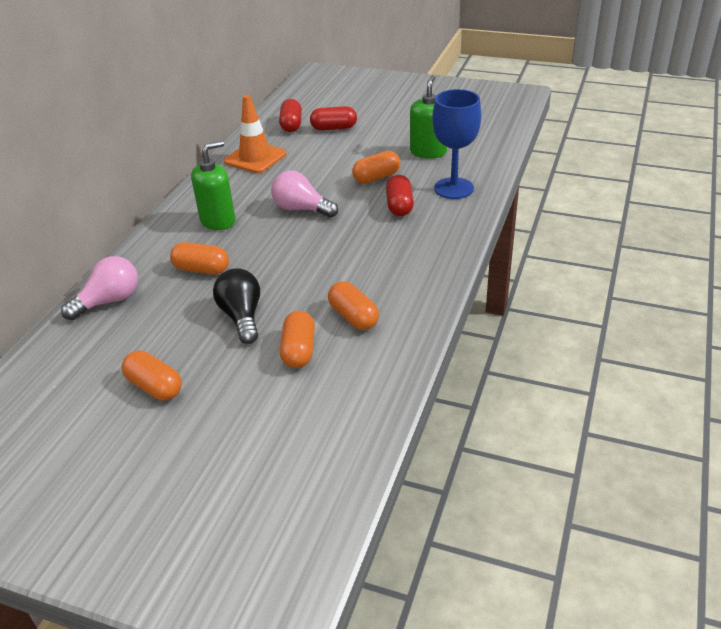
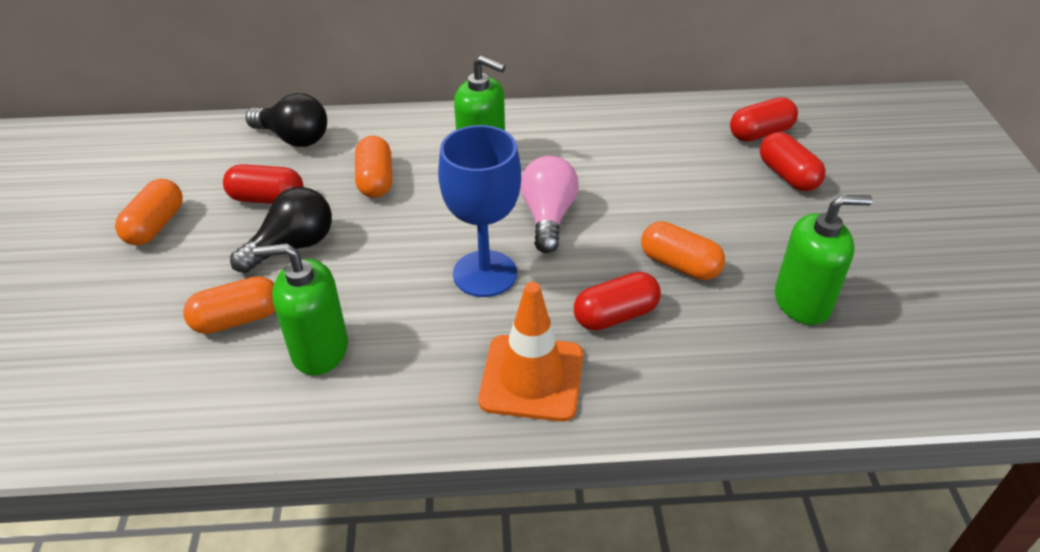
camera: 65 degrees right, 5 degrees up
pink light bulb [61,256,138,320] -> black light bulb [246,93,327,147]
orange traffic cone [224,95,286,173] -> orange traffic cone moved to [478,282,583,422]
orange capsule [328,281,379,330] -> green soap dispenser [253,243,348,375]
blue goblet [432,89,481,199] -> blue goblet moved to [438,125,521,297]
none -> red capsule [223,164,303,204]

